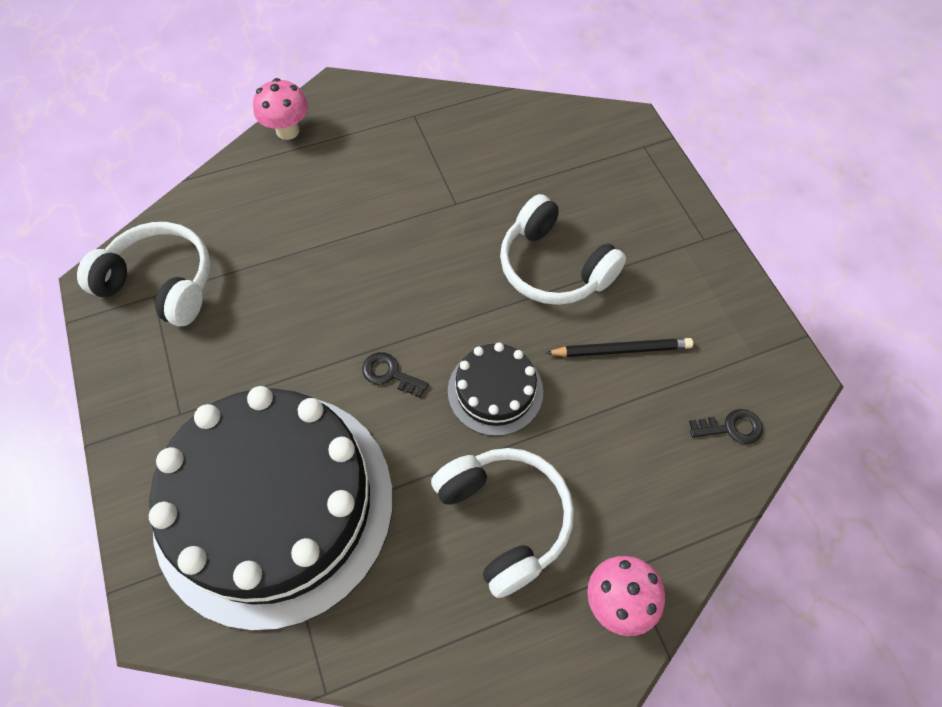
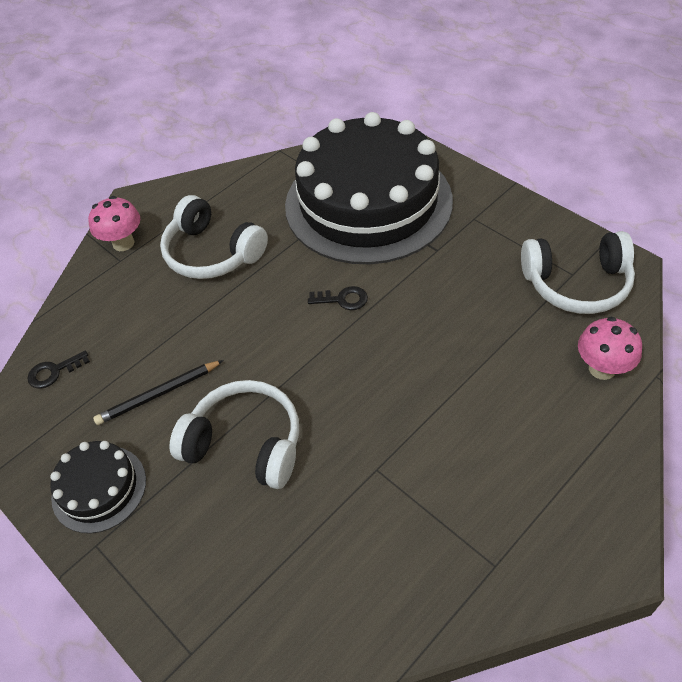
camera: 160 degrees right, 10 degrees down
pink mushroom [253,78,308,140] -> pink mushroom moved to [578,317,642,380]
black cake [448,343,543,436] -> black cake moved to [50,441,146,533]

